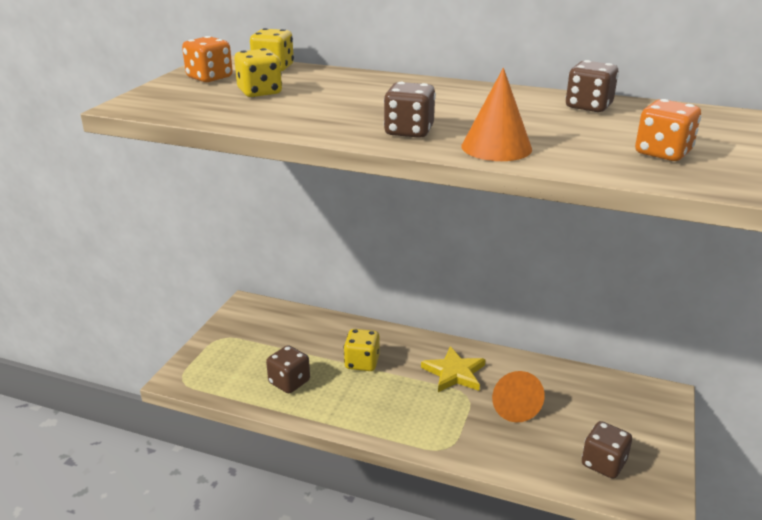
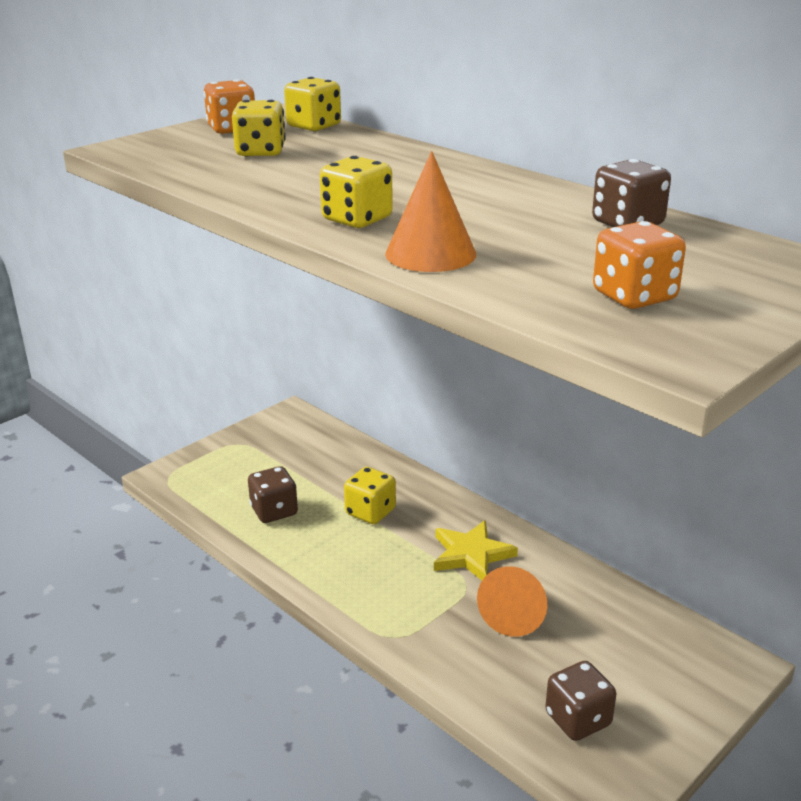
camera: 25 degrees right, 0 degrees up
brown dice [384,82,436,138] -> yellow dice [320,156,393,228]

